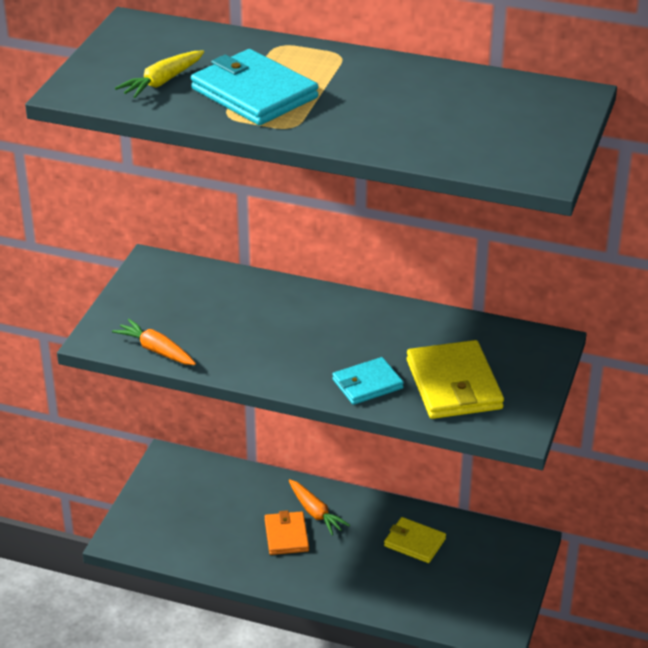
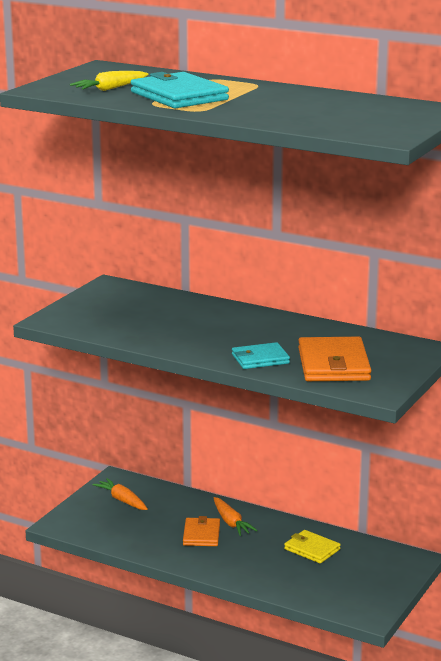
camera: 10 degrees right, 15 degrees down
orange carrot [112,319,196,365] -> orange carrot moved to [92,478,148,510]
yellow wallet [407,340,504,419] -> orange wallet [298,337,371,381]

